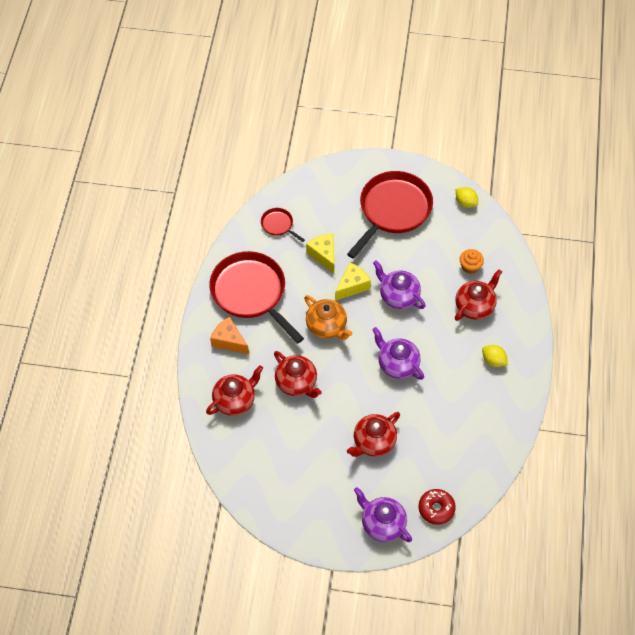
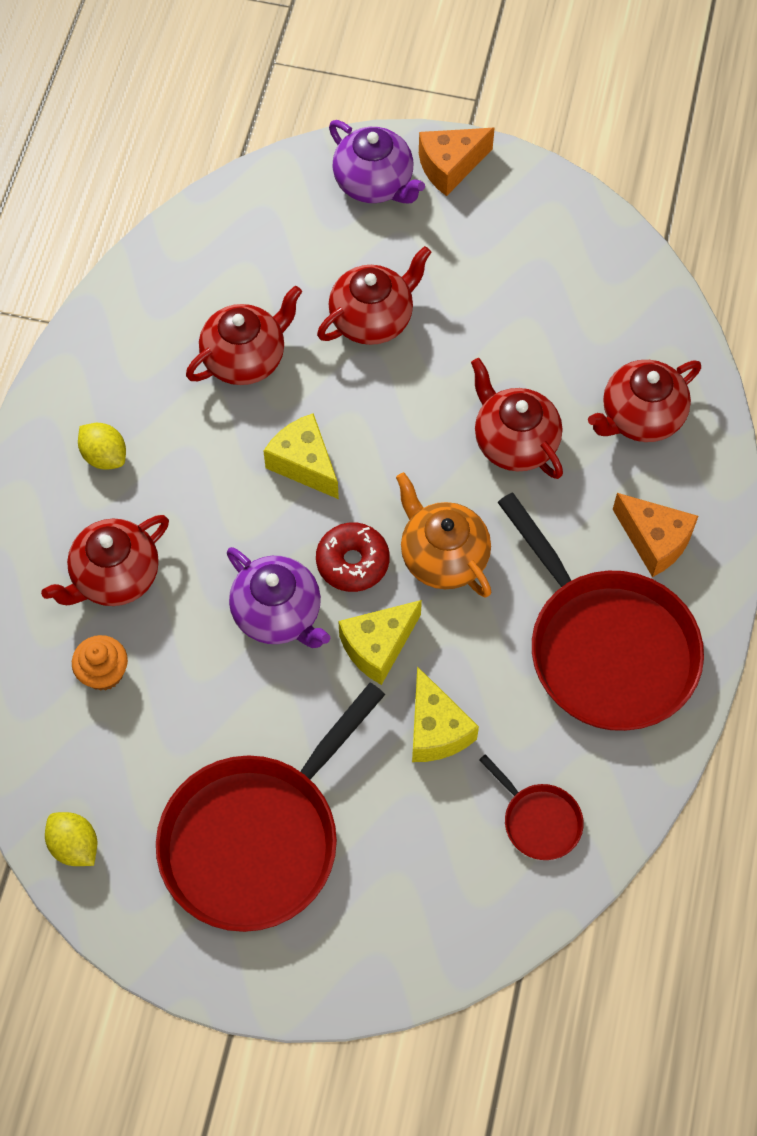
camera: 175 degrees left, 5 degrees up
purple teapot [372,327,424,380] -> yellow cheese [264,413,339,499]
red donut [418,489,456,525] -> red donut moved to [316,522,389,592]
none -> red teapot [186,286,302,385]
none -> orange cheese [419,128,495,196]

